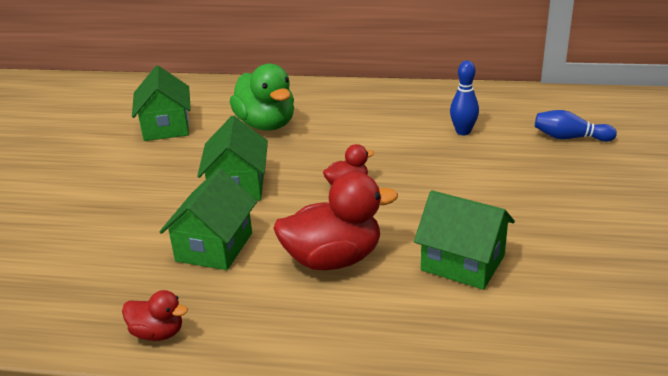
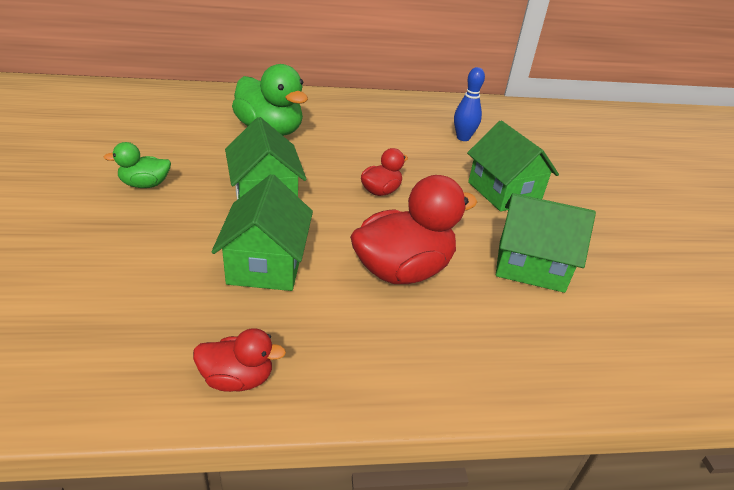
camera: 20 degrees left, 5 degrees up
green house [132,66,191,141] -> green house moved to [467,121,559,212]
blue bowling pin [535,110,617,142] -> none
none -> green duck [104,142,171,188]

